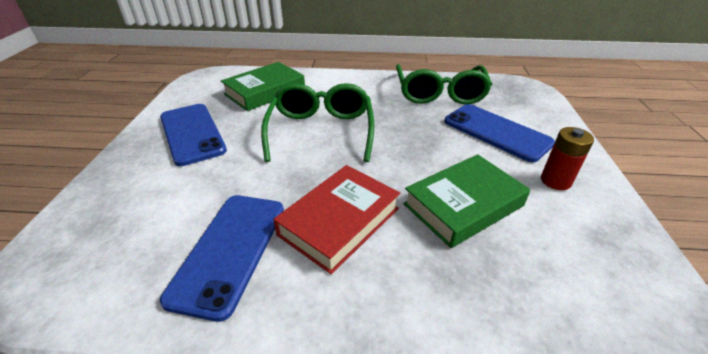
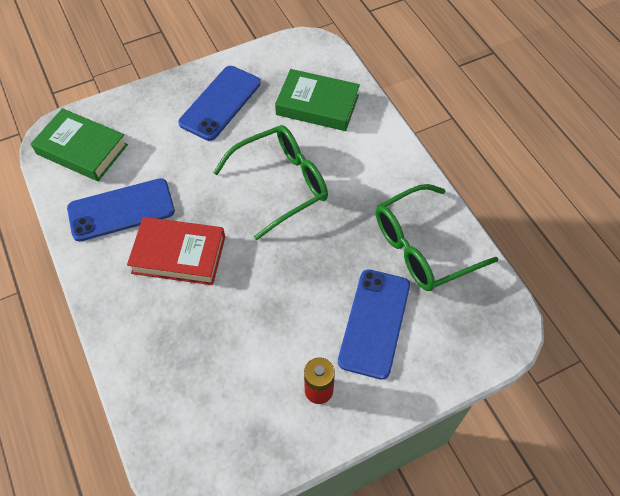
camera: 60 degrees right, 20 degrees up
green book [403,154,530,248] -> green book moved to [31,108,128,181]

